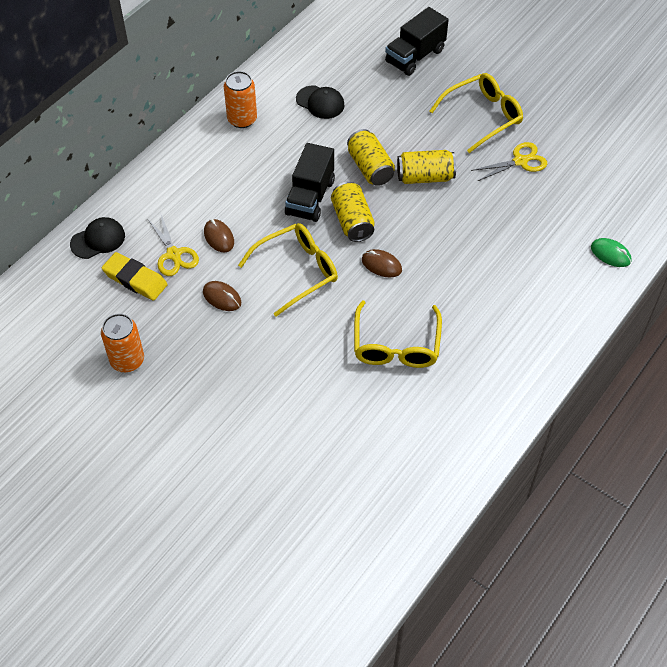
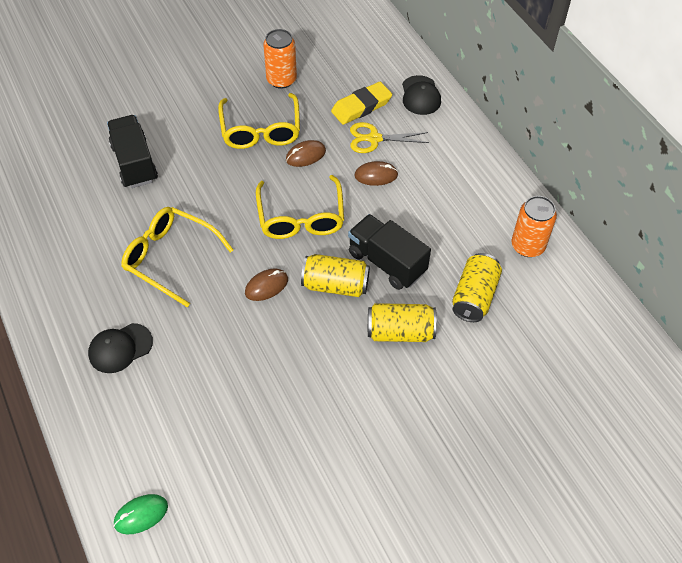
camera: 115 degrees right, 0 degrees up
black cap [296,85,344,119] -> black cap moved to [88,323,153,373]
black truck [385,7,449,76] -> black truck moved to [107,115,158,188]
yellow can [397,150,456,184] -> yellow can moved to [452,253,502,322]
yellow glasses [430,73,523,153] -> yellow glasses moved to [218,93,300,149]
yellow scissors [471,142,547,181] -> none

